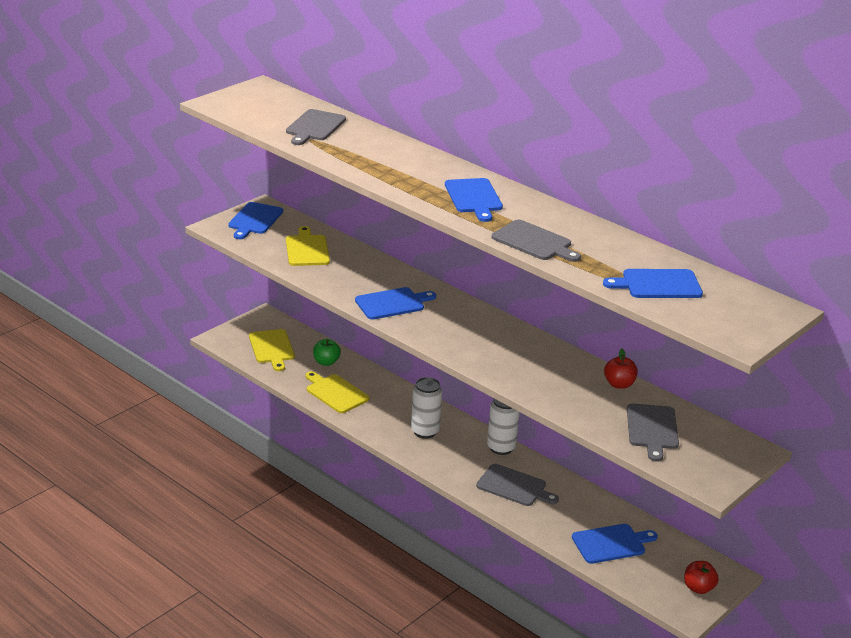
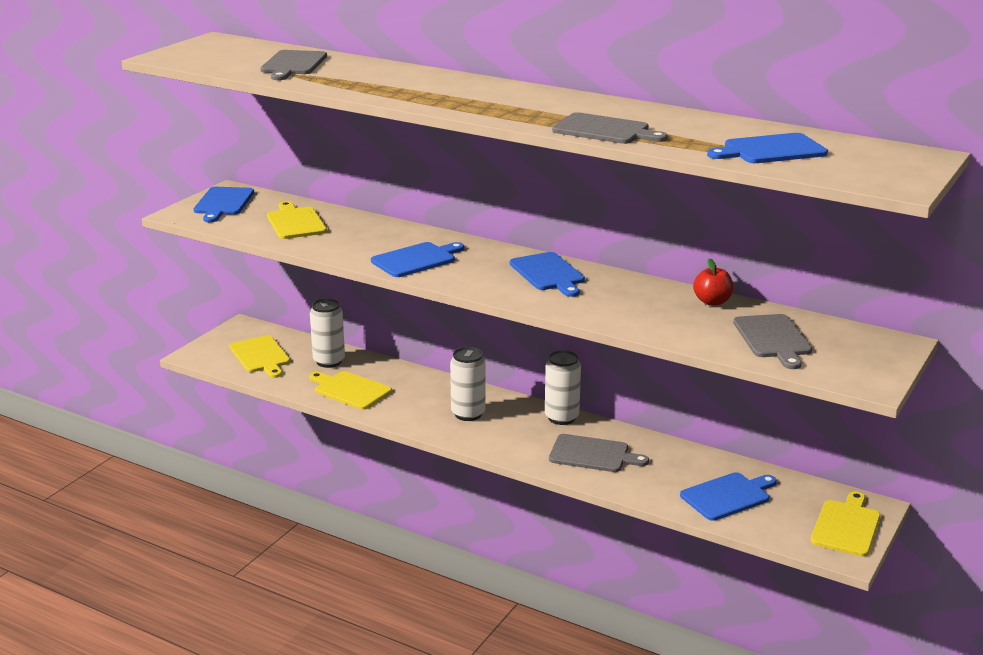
camera: 10 degrees left, 5 degrees down
green apple [313,339,341,366] -> white can [310,298,345,368]
blue cutting board [445,178,503,222] -> blue cutting board moved to [510,252,585,297]
red apple [684,561,719,594] -> yellow cutting board [810,491,880,557]

